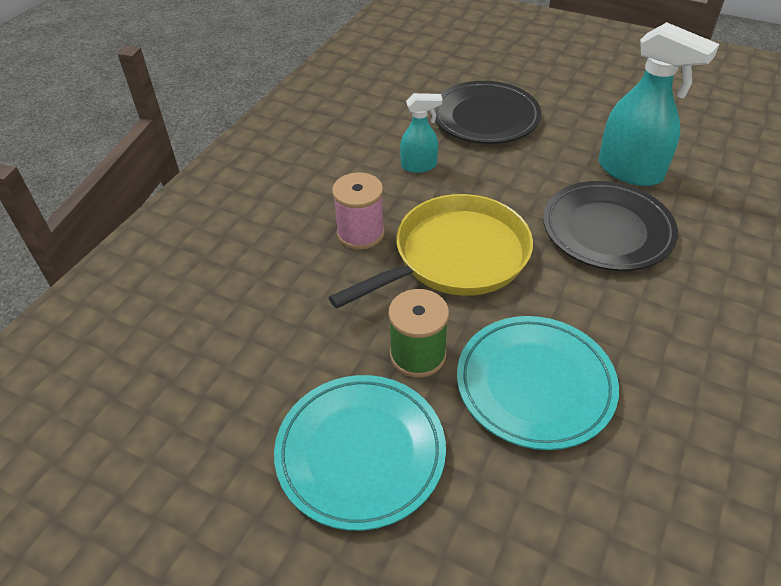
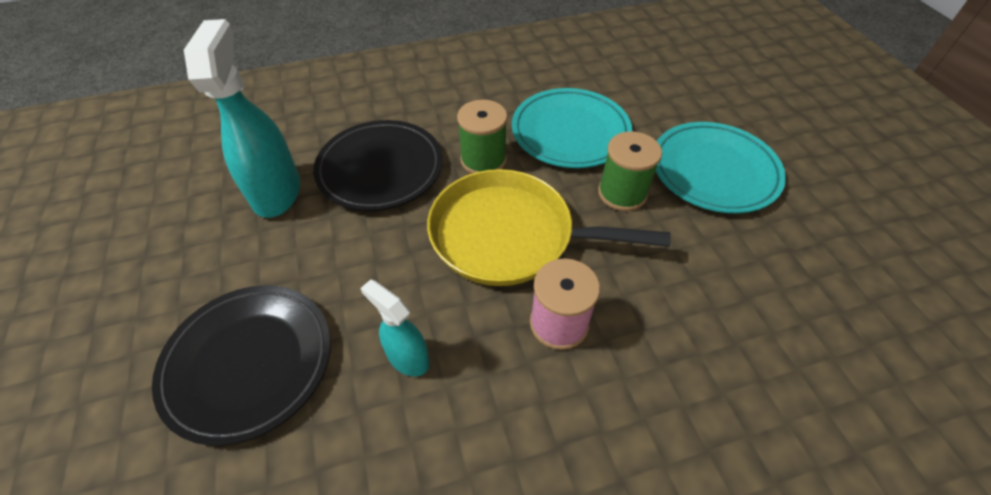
camera: 135 degrees left, 5 degrees up
none -> green spool [457,99,508,174]

